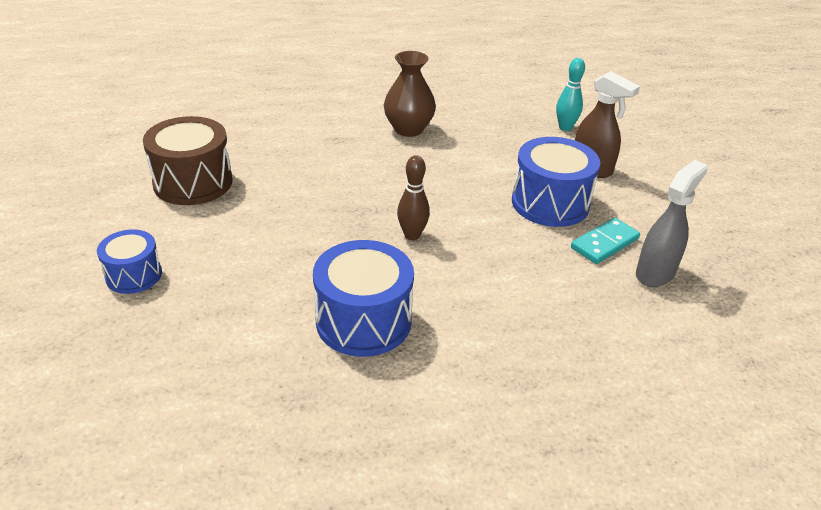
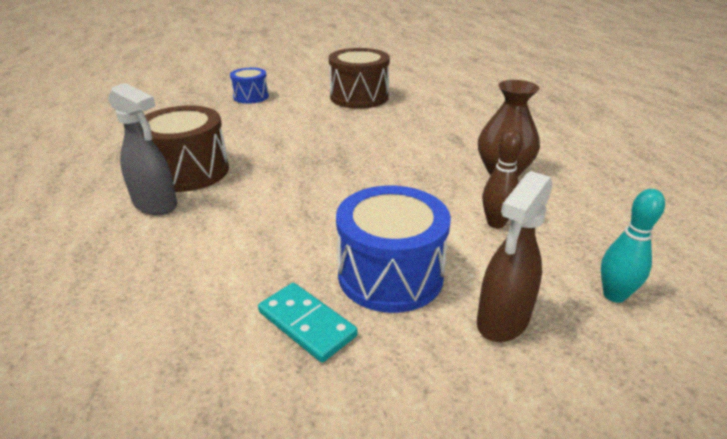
camera: 85 degrees right, 5 degrees down
blue drum [313,240,414,357] -> brown drum [145,106,229,192]
brown bowling pin [397,155,430,240] -> brown bowling pin moved to [482,129,523,228]
grey spray bottle [636,160,708,287] -> grey spray bottle moved to [108,83,178,215]

